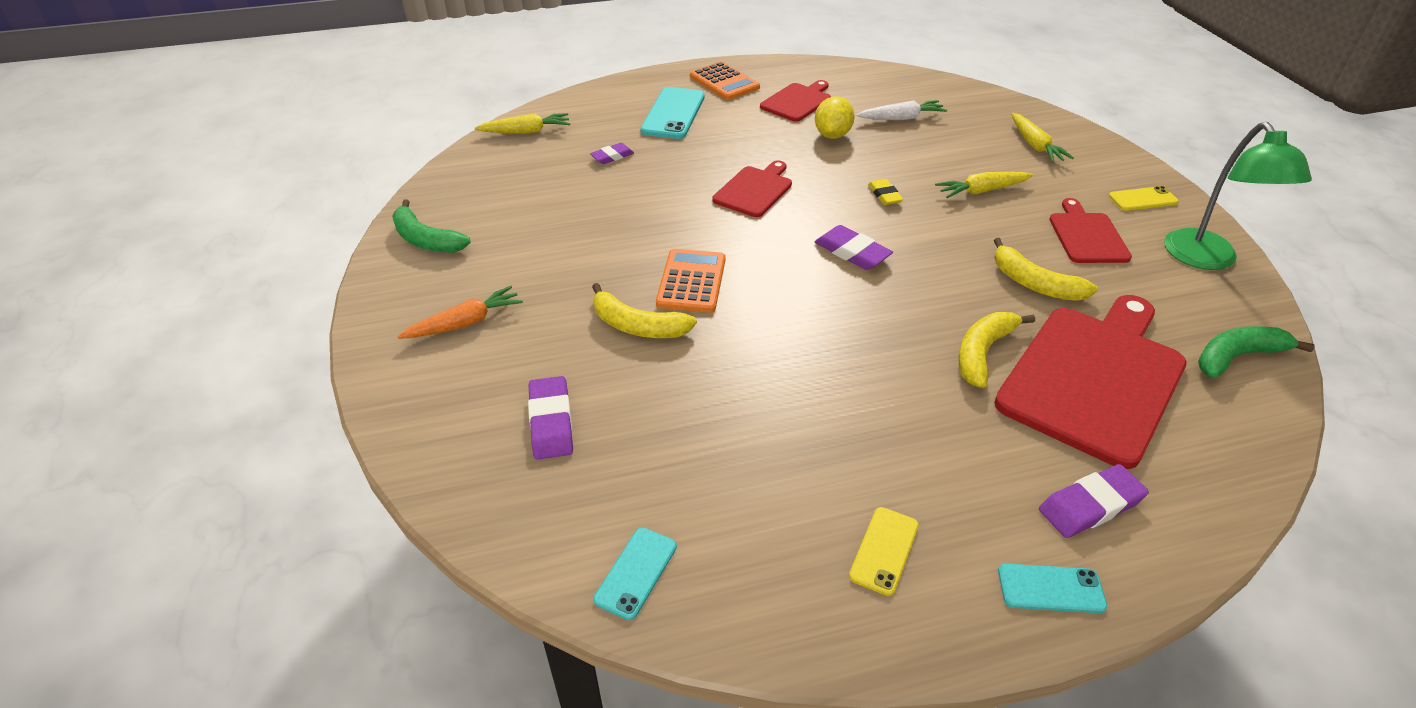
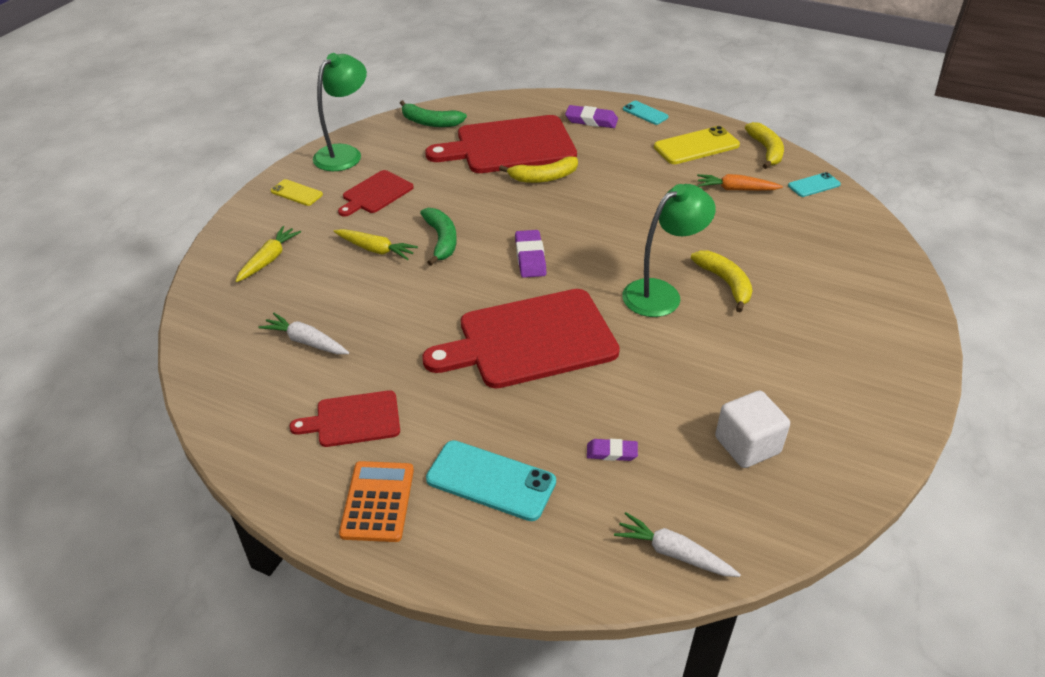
camera: 140 degrees left, 0 degrees up
green banana [392,199,471,253] -> green banana moved to [420,208,457,266]
orange carrot [397,286,523,339] -> orange carrot moved to [697,174,783,191]
yellow carrot [475,113,570,134] -> white carrot [614,512,741,577]
purple eraser [528,376,573,460] -> none
turquoise phone [640,87,705,139] -> turquoise phone turned 60 degrees clockwise [426,440,556,521]
orange calculator [656,249,726,313] -> green lamp [622,184,716,317]
red cutting board [712,161,792,217] -> red cutting board [422,289,620,389], size x1.92
yellow lemon [815,96,855,139] -> none
yellow phone [849,507,919,596] -> yellow phone [654,126,740,164], size x1.73
yellow eraser [868,179,903,205] -> none
yellow banana [994,238,1098,301] -> yellow banana moved to [745,122,784,169]
none -> white cube [715,390,790,468]

